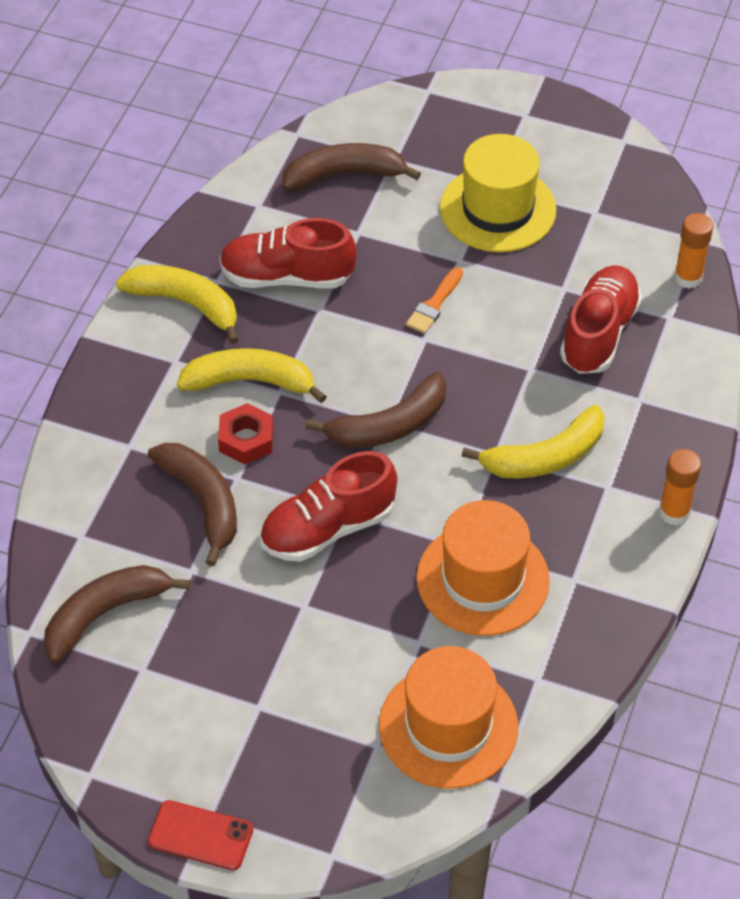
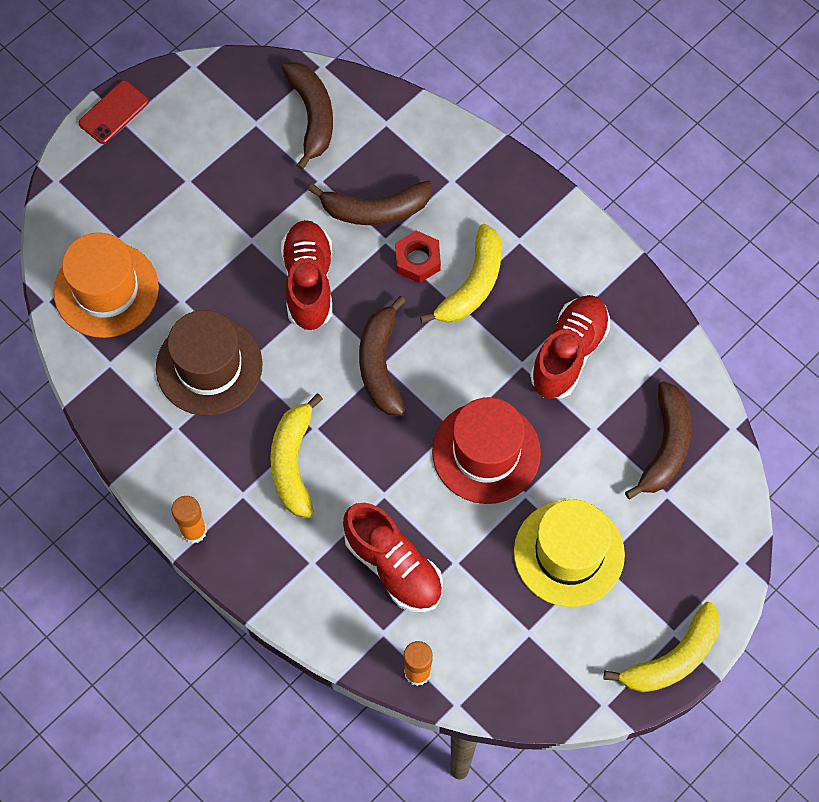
camera: 115 degrees right, 15 degrees up
yellow banana [116,265,239,344] -> yellow banana moved to [603,602,720,692]
orange brush [406,267,463,334] -> red hat [432,397,541,504]
orange hat [417,500,550,636] -> brown hat [156,310,263,416]

